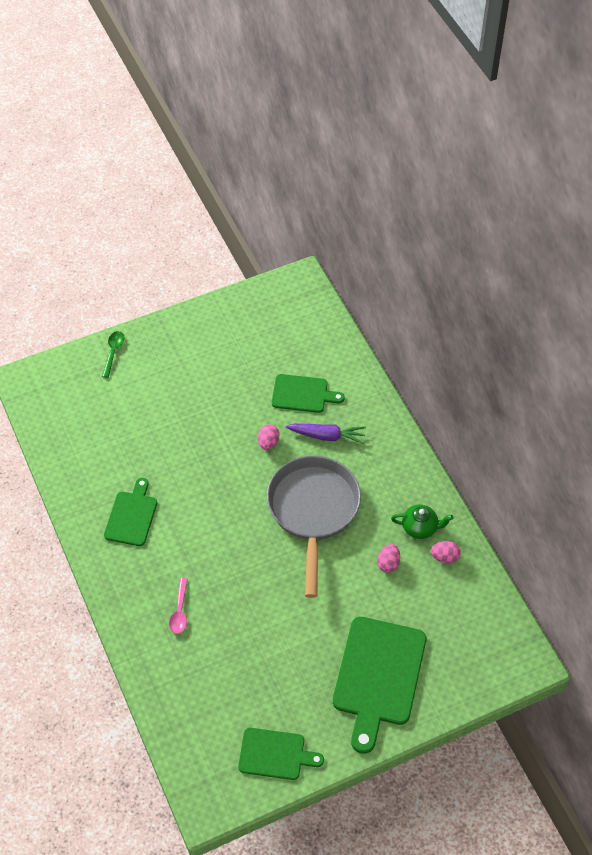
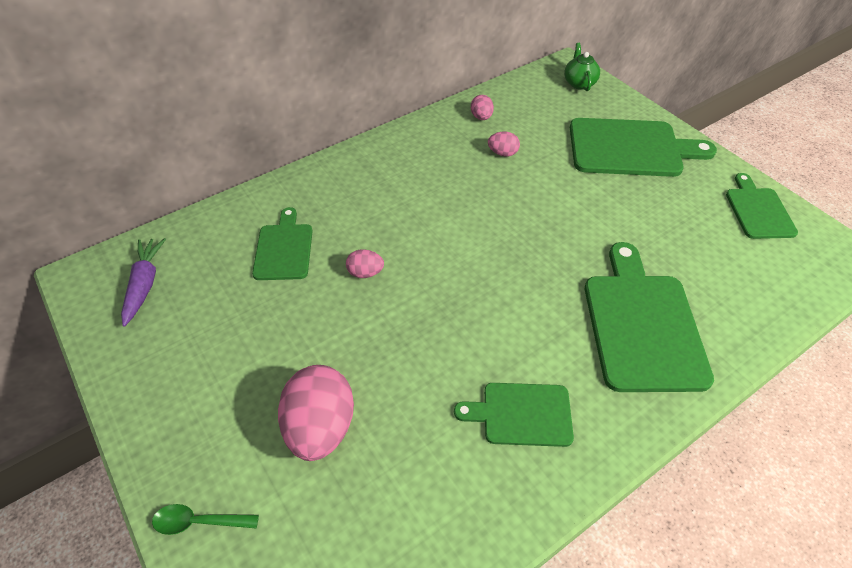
camera: 100 degrees left, 5 degrees down
pink spoon [169,578,188,634] -> green cutting board [585,242,714,392]
grey pan [267,456,361,598] -> none
purple carrot [286,423,366,444] -> purple carrot moved to [121,238,166,327]
green teapot [391,505,453,539] -> green teapot moved to [564,43,600,91]
none -> pink egg [278,365,354,461]

